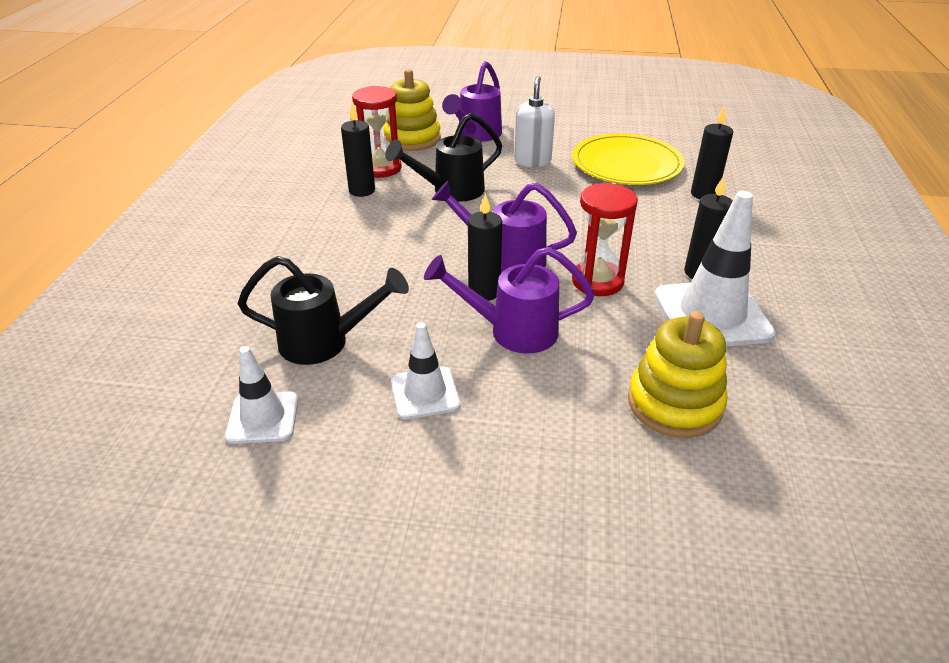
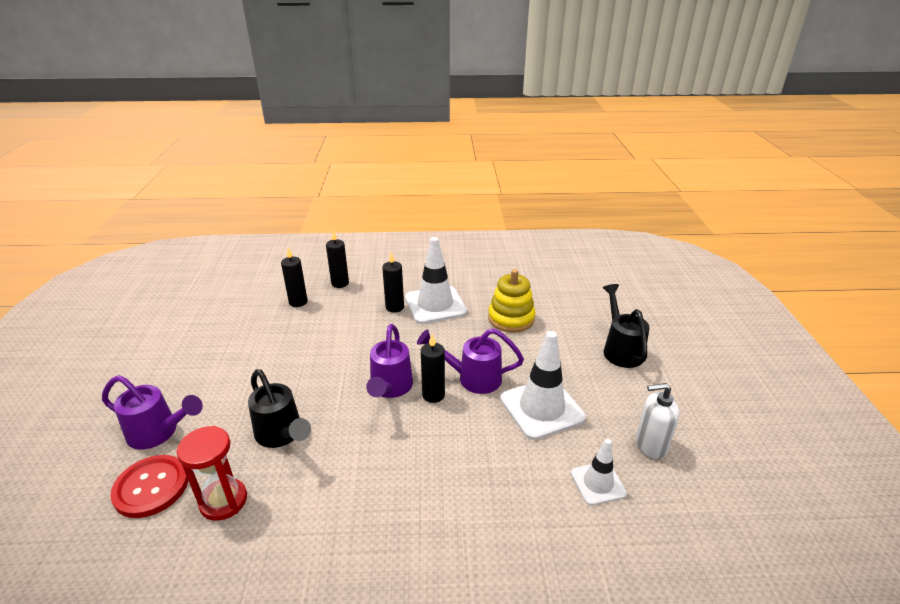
camera: 100 degrees left, 5 degrees down
black watering can [238,256,409,365] -> black watering can moved to [603,284,650,368]
black candle [341,103,375,197] -> black candle moved to [326,230,349,288]
yellow stacking toy [383,69,441,151] -> red button [110,455,188,518]
white traffic cone [391,322,460,419] -> white traffic cone [500,331,586,440], size x1.74
purple watering can [424,247,595,354] -> purple watering can turned 105 degrees clockwise [417,328,524,394]
white soap dispenser [514,76,555,167] -> white soap dispenser moved to [636,383,680,459]
yellow plate [572,133,685,185] -> none
red hourglass [572,183,638,296] -> none

